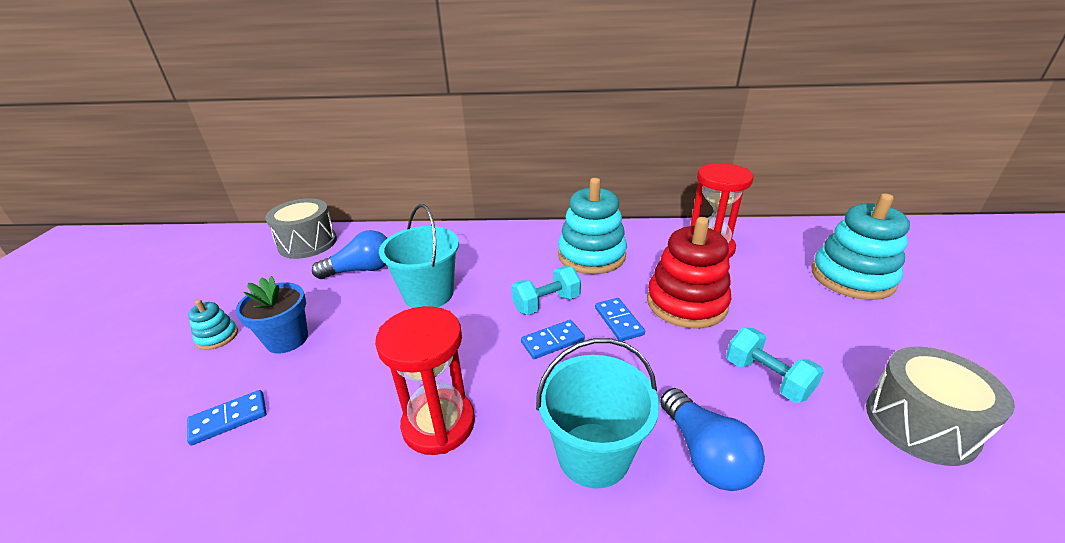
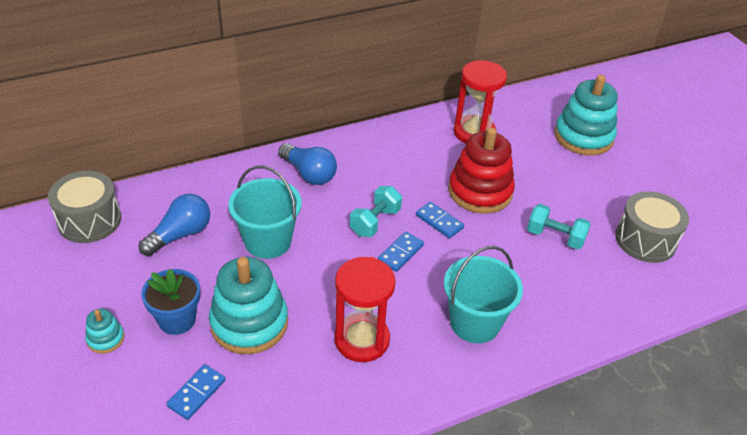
camera: 30 degrees left, 10 degrees up
turquoise stacking toy [558,178,627,274] -> turquoise stacking toy moved to [209,257,288,354]
blue light bulb [660,388,765,491] -> blue light bulb moved to [278,143,337,185]

